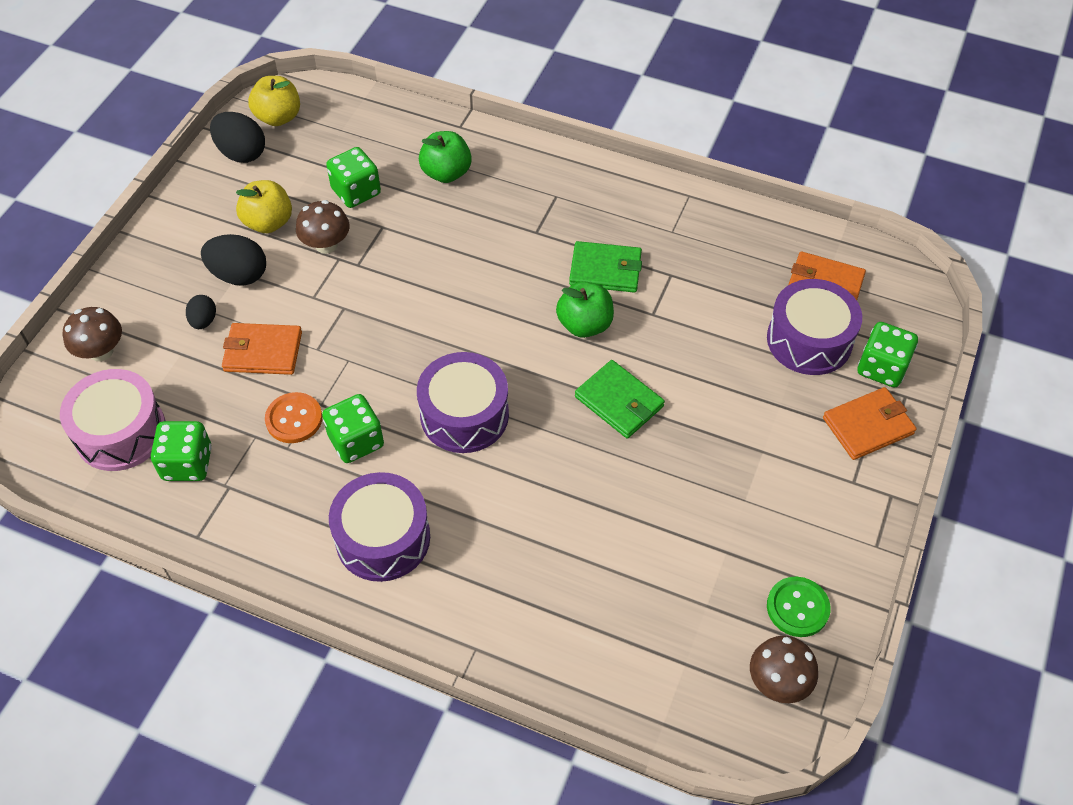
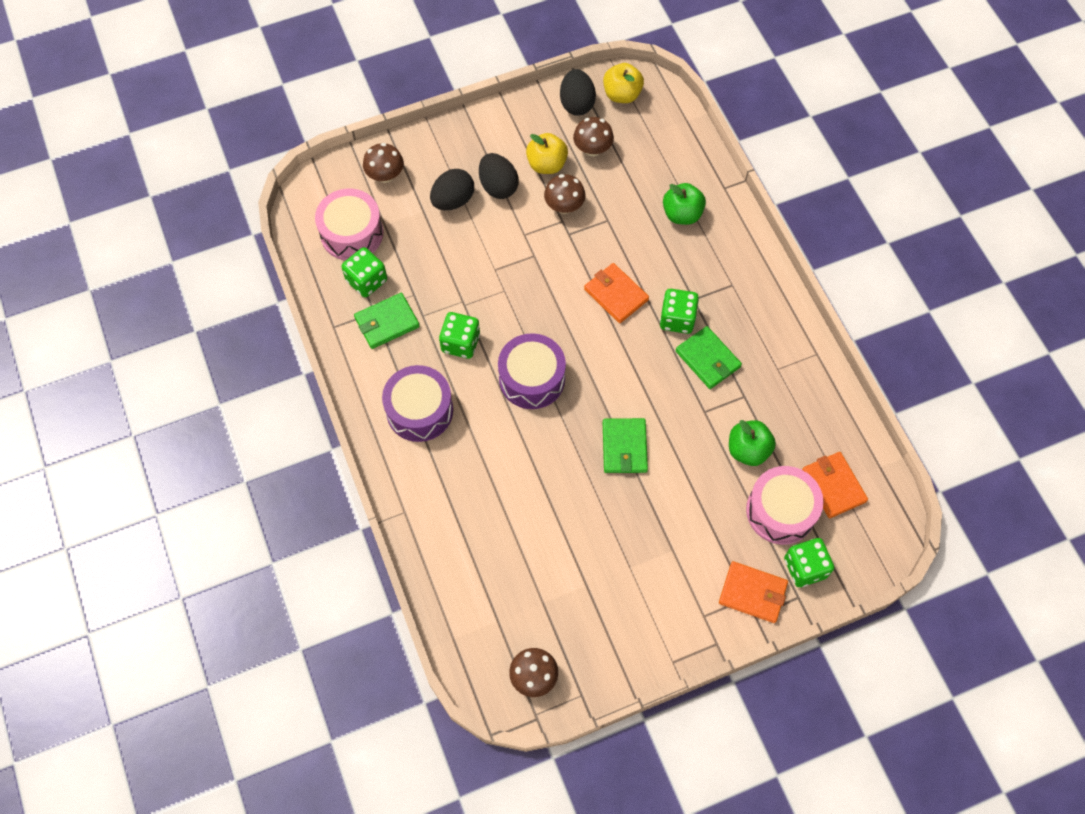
camera: 45 degrees right, 10 degrees up
black egg [186,295,216,329] -> black egg [430,169,474,210], size x1.73
orange wallet [222,323,302,375] -> orange wallet moved to [584,263,649,323]
orange button [265,392,322,443] -> none
green dice [326,147,381,208] -> green dice moved to [660,289,699,334]
green apple [556,281,614,338] -> green apple moved to [729,420,776,466]
purple drum [767,279,862,375] -> pink drum [746,466,824,545]
green button [767,577,831,637] -> none
none -> green wallet [354,293,420,349]
none -> brown mushroom [573,117,614,156]

